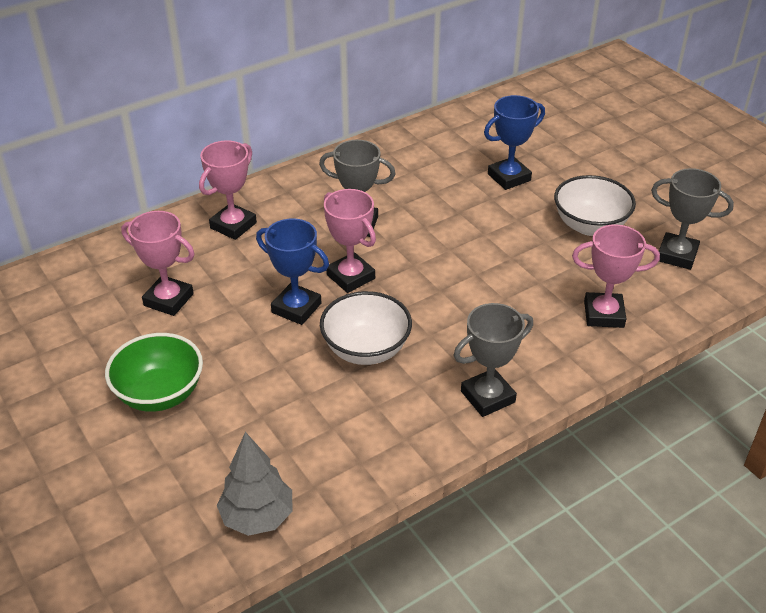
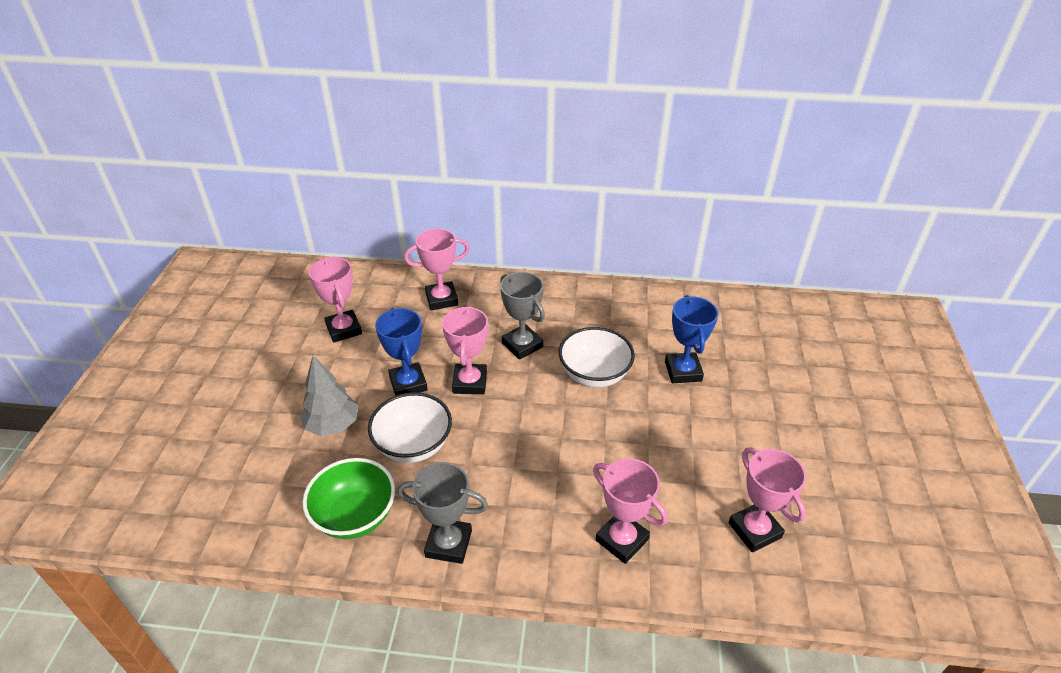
camera: 40 degrees right, 0 degrees up
green bowl [105,333,203,412] -> green bowl moved to [302,458,395,539]
grey tree [217,432,292,536] -> grey tree moved to [300,355,358,436]
blue trophy [484,95,545,190] -> blue trophy turned 75 degrees clockwise [665,295,718,383]
white bowl [554,175,636,236] -> white bowl moved to [559,327,635,388]
grey trophy [651,168,734,270] -> pink trophy [728,447,806,552]

